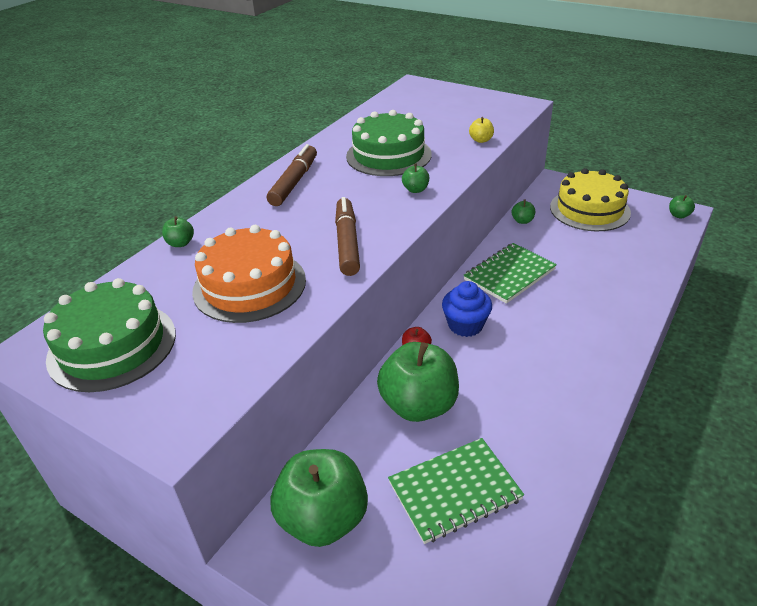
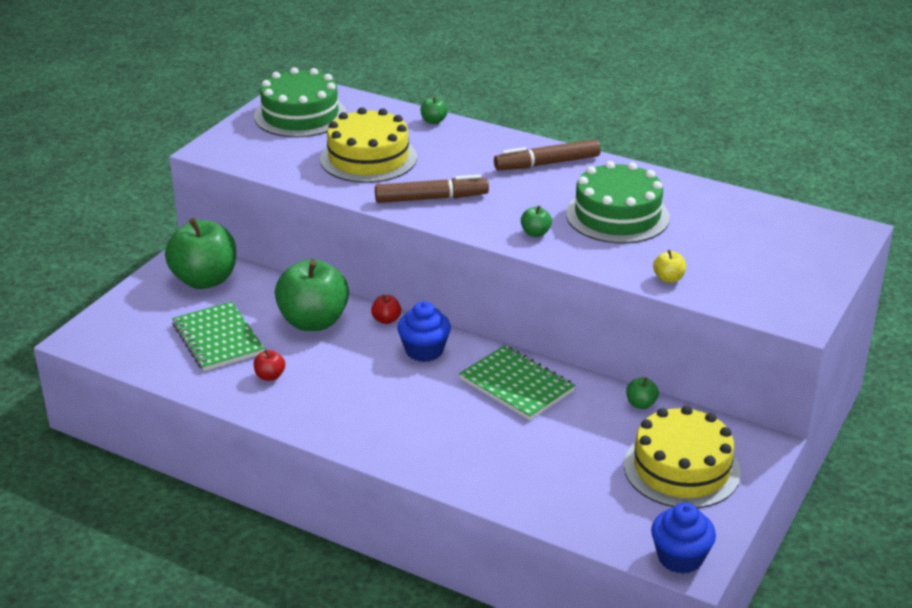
camera: 85 degrees right, 5 degrees down
orange cake [192,225,306,323] -> yellow cake [320,107,417,183]
brown marker [267,144,317,206] -> brown marker turned 150 degrees clockwise [494,139,601,171]
green apple [669,195,695,218] -> blue cupcake [651,503,716,574]
none -> red apple [254,349,285,381]

